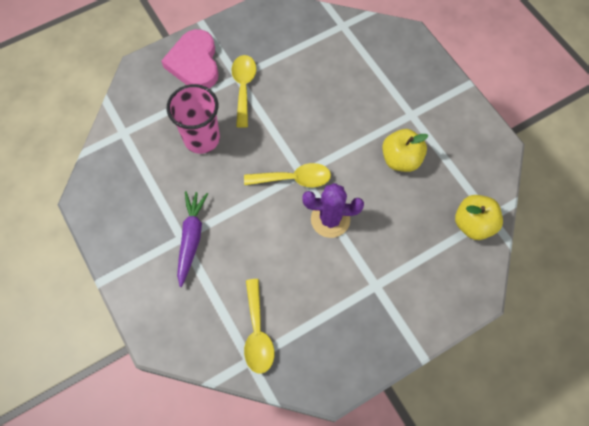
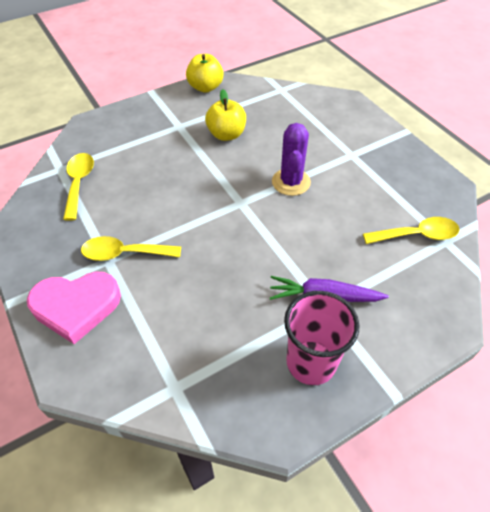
camera: 90 degrees left, 15 degrees down
pink cup [167,84,220,154] -> pink cup moved to [284,291,359,385]
yellow spoon [244,163,331,188] -> yellow spoon moved to [63,153,94,221]
yellow apple [455,195,503,240] -> yellow apple moved to [186,54,224,93]

